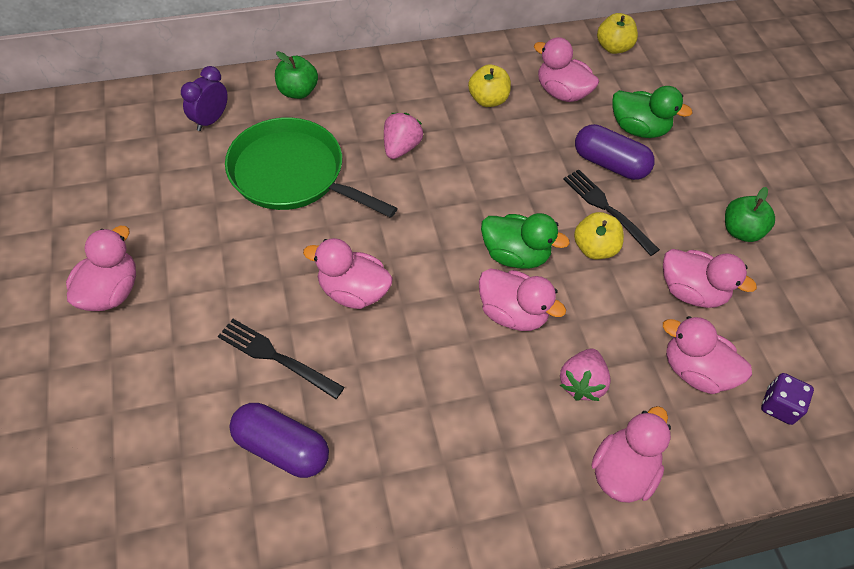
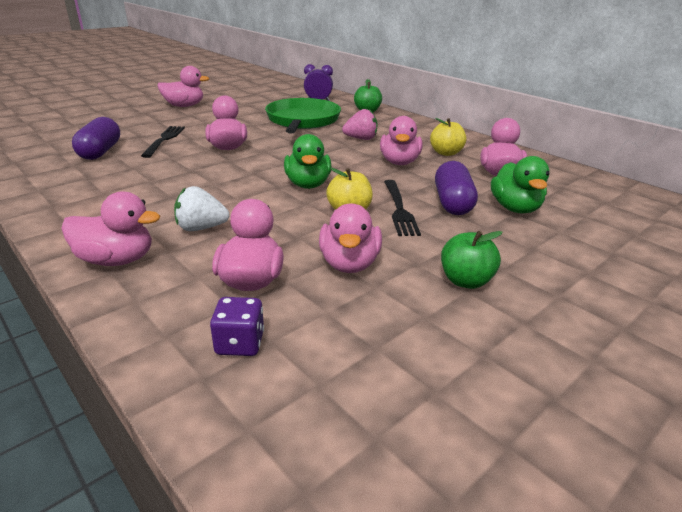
camera: 65 degrees right, 25 degrees down
pink duck [479,269,566,331] -> pink duck moved to [380,116,423,165]
pink strawberry [560,349,611,401] -> white strawberry [174,186,229,231]
black fork [563,169,660,256] -> black fork turned 150 degrees clockwise [384,180,421,236]
yellow apple [597,13,638,54] -> none

